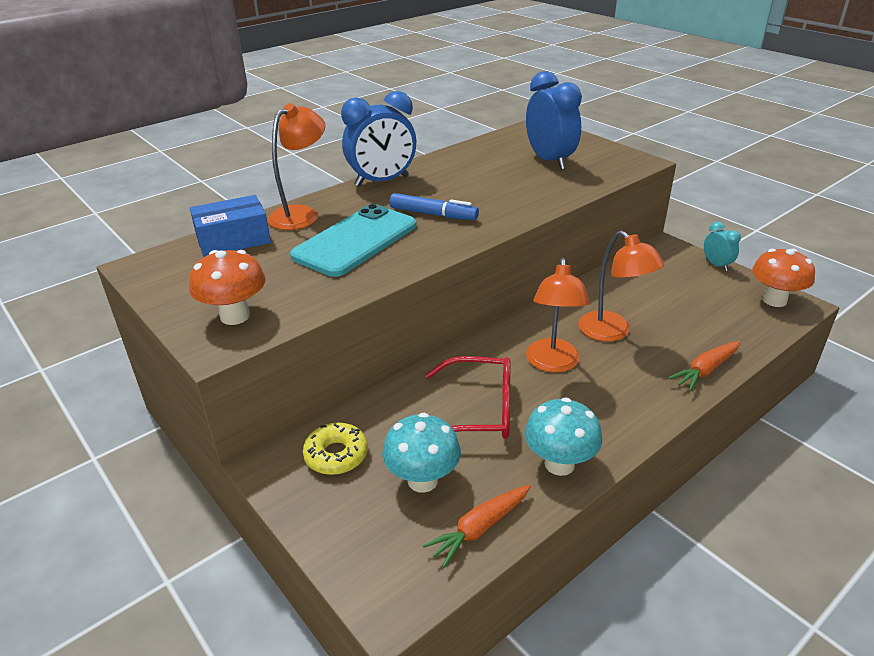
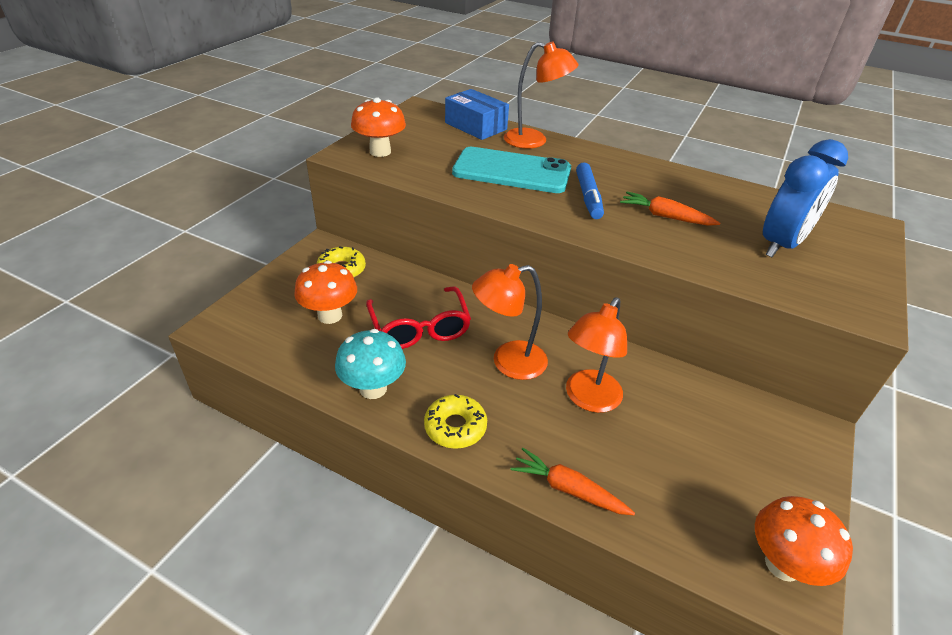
camera: 65 degrees right, 5 degrees up
blue clock [341,91,416,187] -> none
turquoise mushroom [382,413,461,493] -> orange mushroom [294,261,357,324]
orange carrot [422,484,531,568] -> orange carrot moved to [620,192,720,226]
turquoise clock [704,222,741,271] -> none
none -> yellow donut [424,394,487,449]

